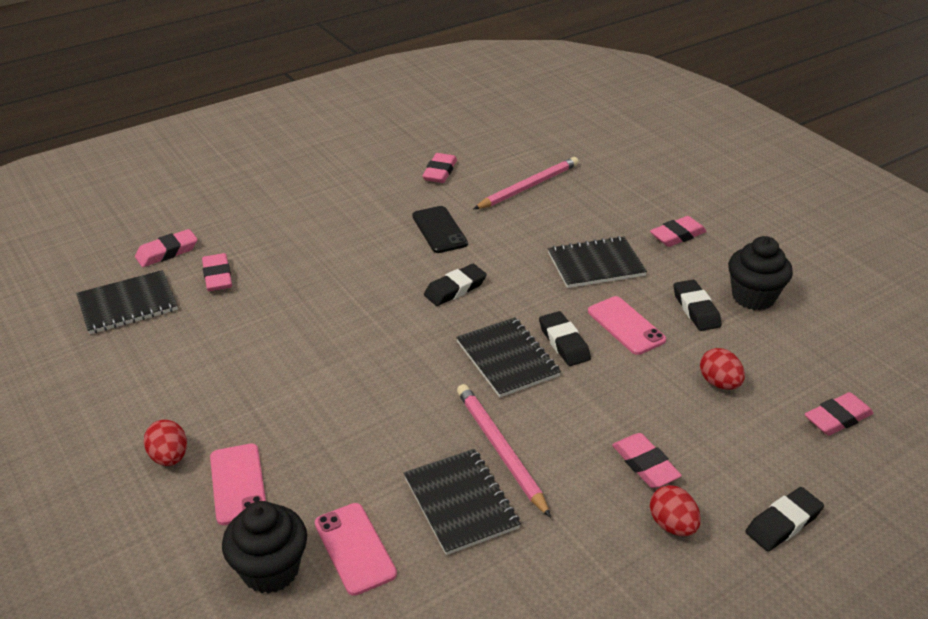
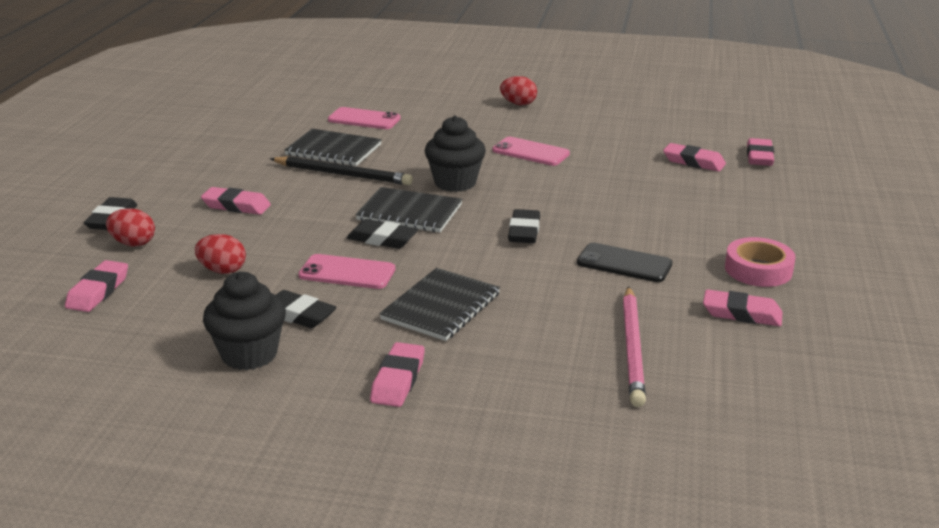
camera: 135 degrees right, 10 degrees down
black notebook [76,270,178,334] -> none
pink phone [210,443,266,525] -> pink phone moved to [492,137,570,166]
black cupcake [222,501,307,594] -> black cupcake moved to [425,116,486,192]
pink eraser [422,153,457,183] -> pink eraser turned 45 degrees counterclockwise [703,289,783,326]
pink pencil [457,384,551,518] -> black pencil [270,156,413,185]
red egg [650,485,701,536] -> red egg moved to [106,208,155,246]
none -> pink tape [725,237,795,287]

